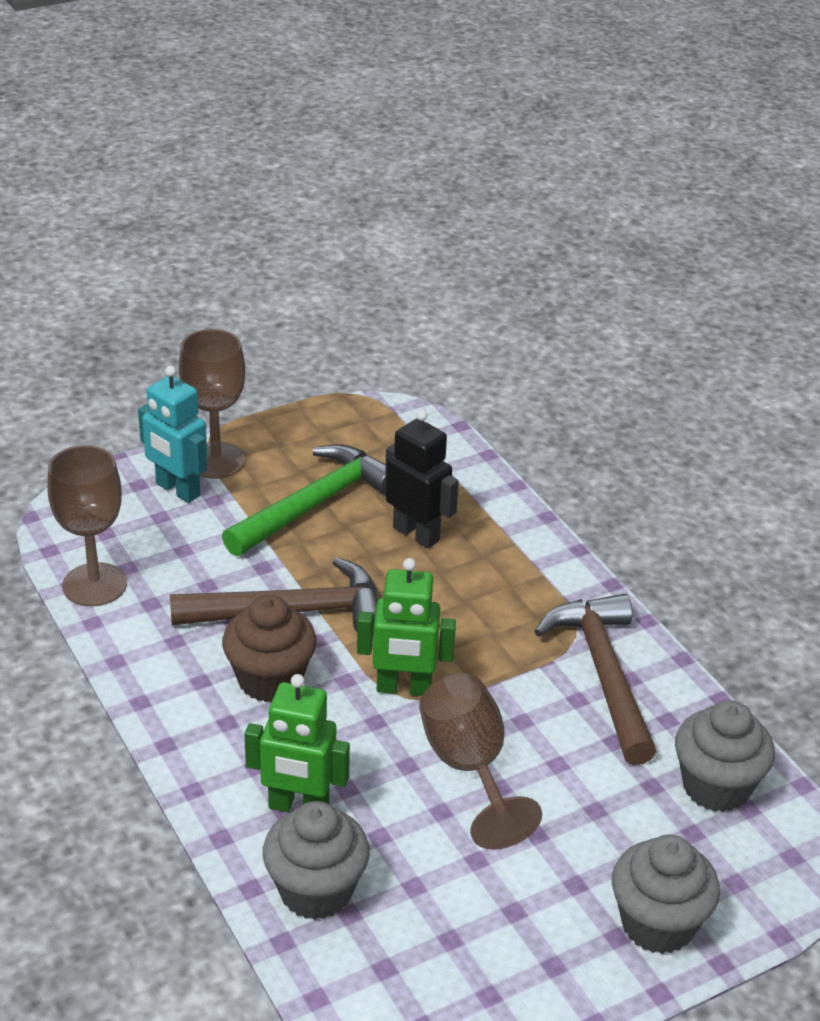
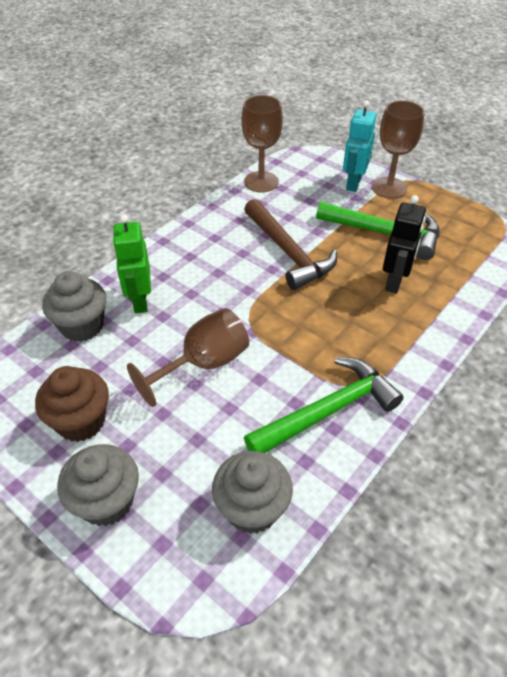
camera: 70 degrees right, 10 degrees up
brown cupcake [222,595,317,702] -> brown cupcake moved to [35,366,109,442]
green robot [357,558,456,696] -> none
brown hammer [534,594,657,765] -> green hammer [244,357,403,453]

